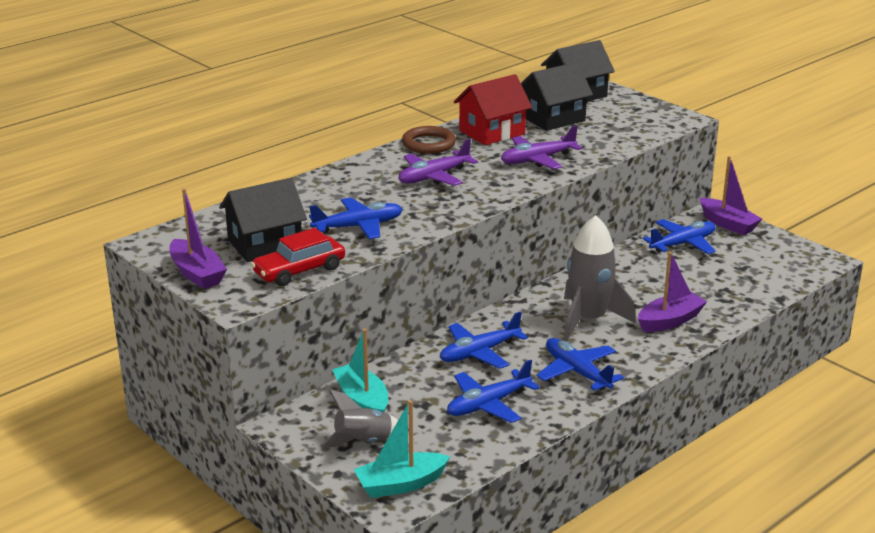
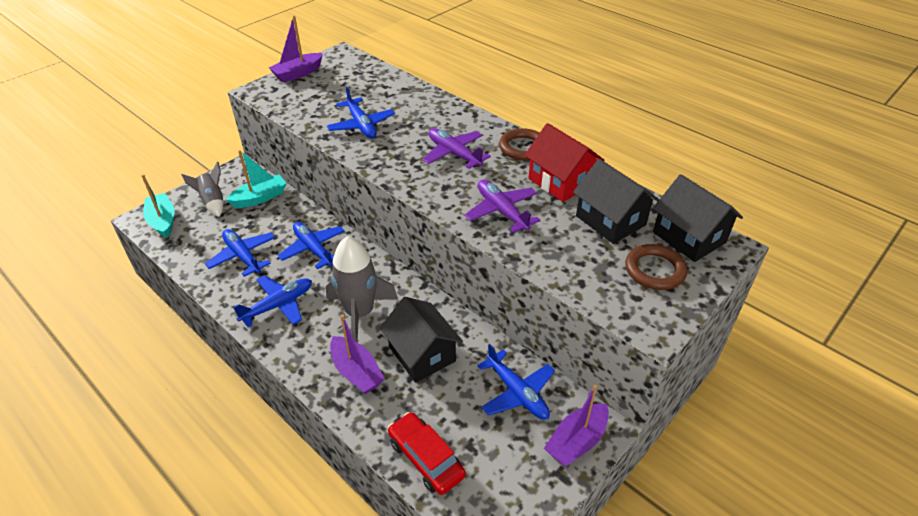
camera: 85 degrees right, 15 degrees up
black house [219,178,307,262] -> black house moved to [380,297,463,383]
red car [251,228,345,286] -> red car moved to [388,412,466,495]
none -> brown ring [625,244,687,290]

